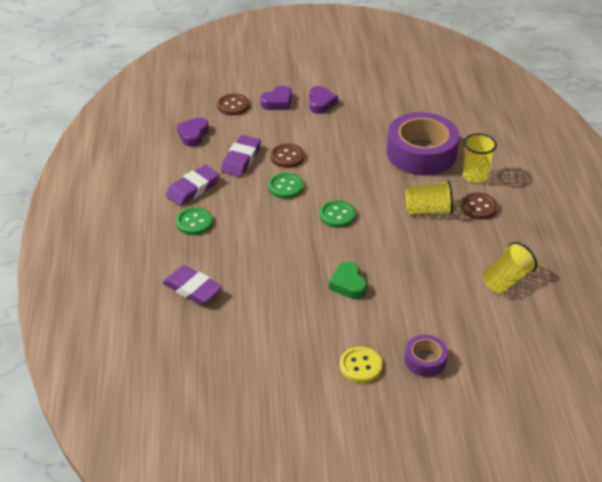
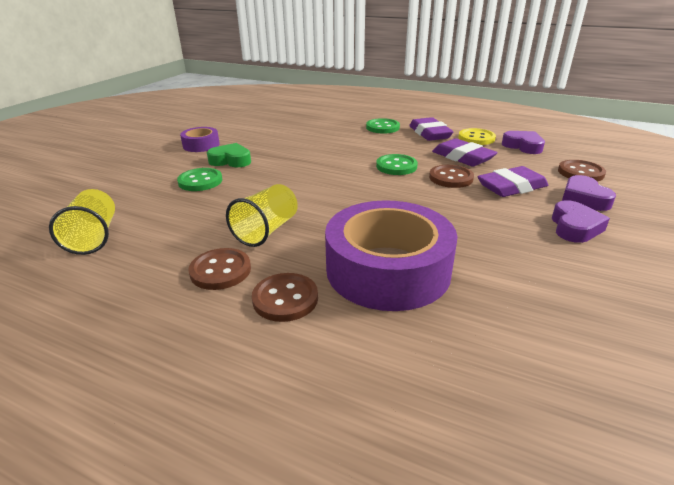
camera: 120 degrees right, 10 degrees down
purple eraser [162,265,223,305] -> purple eraser moved to [477,166,548,197]
purple heart [309,86,338,114] -> purple heart turned 105 degrees counterclockwise [552,200,610,243]
green button [319,200,356,228] -> green button moved to [177,168,222,191]
yellow button [340,347,382,383] -> yellow button moved to [458,128,496,145]
purple tape [405,335,448,377] -> purple tape moved to [180,127,220,152]
yellow cup [463,133,497,183] -> brown button [252,273,318,322]

